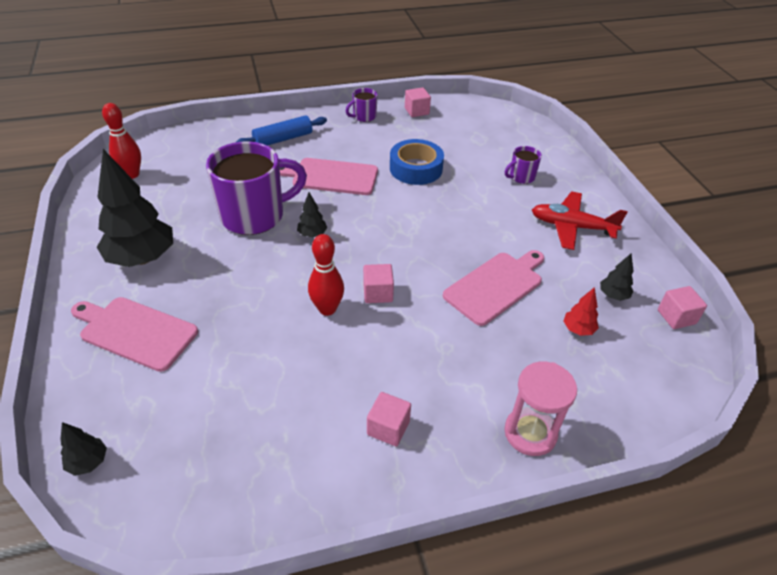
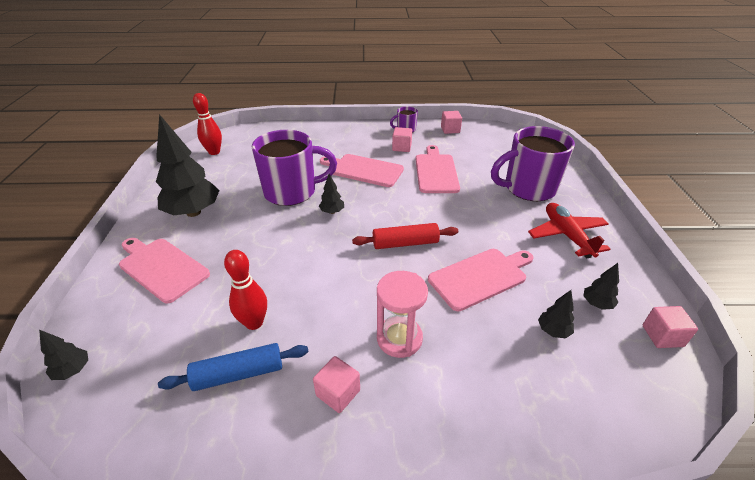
camera: 15 degrees right, 5 degrees down
blue rolling pin [235,115,327,146] -> blue rolling pin moved to [158,343,309,391]
red bowling pin [308,234,344,316] -> red bowling pin moved to [224,250,267,330]
pink cube [363,264,394,303] -> pink cube moved to [392,127,412,152]
blue tape [390,139,444,185] -> pink cutting board [415,145,460,193]
purple mug [505,146,542,184] -> purple mug [491,126,575,201], size x2.21
pink hourglass [505,362,577,456] -> pink hourglass moved to [377,271,428,358]
red plane [532,191,627,250] -> red plane turned 45 degrees clockwise [528,203,610,258]
red tree [563,287,599,336] -> black tree [538,290,574,338]
none -> red rolling pin [352,223,458,249]

